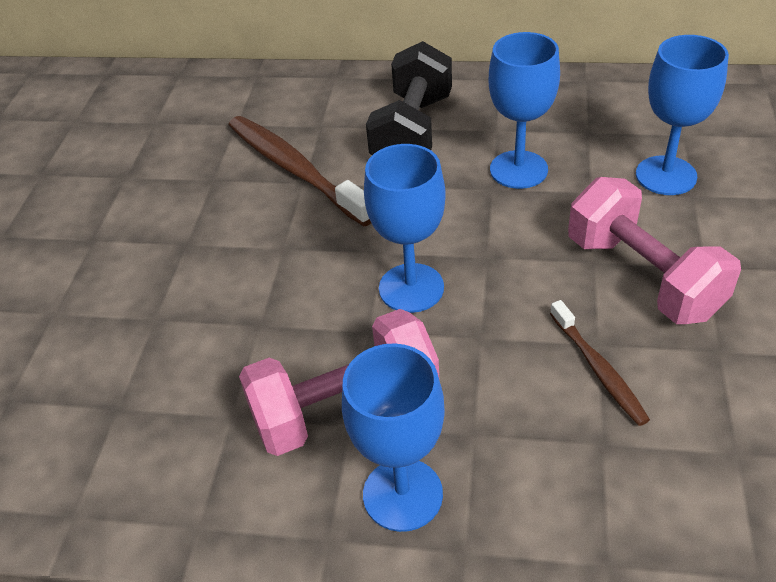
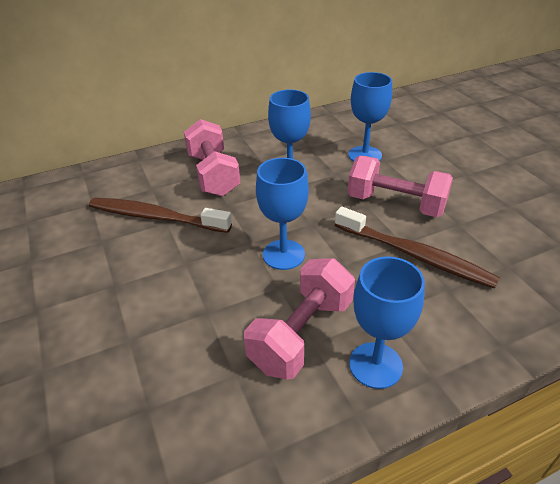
camera: 35 degrees left, 5 degrees down
black dumbbell [366,41,452,155] -> pink dumbbell [184,119,240,197]
brown toothbrush [550,300,650,426] -> brown toothbrush [335,206,500,289], size x1.81

